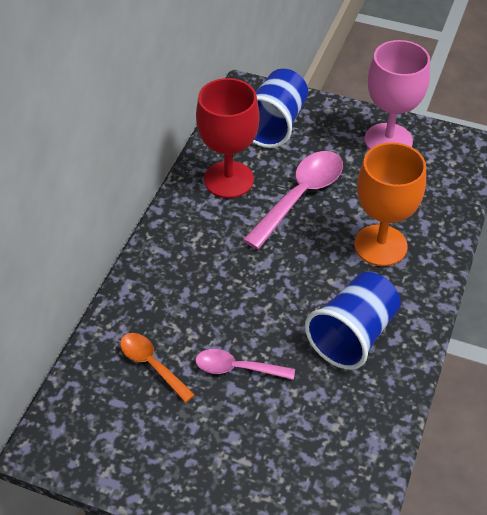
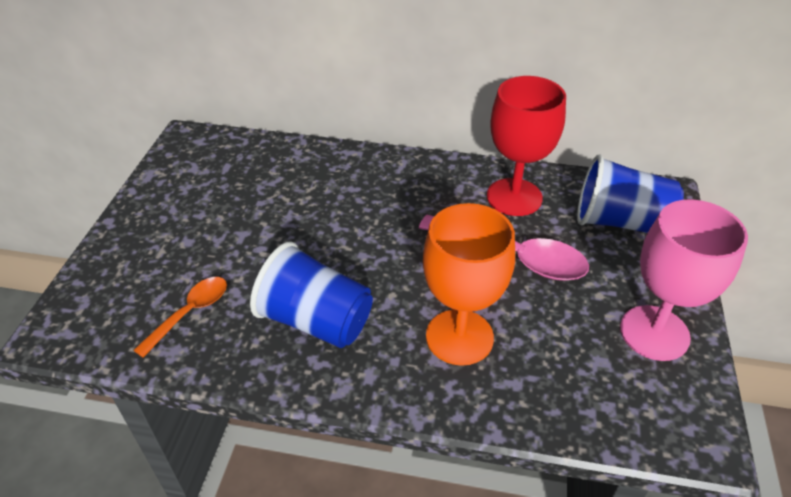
camera: 80 degrees right, 5 degrees down
orange spoon [120,333,195,403] -> orange spoon moved to [133,277,227,358]
pink spoon [195,349,295,380] -> none

